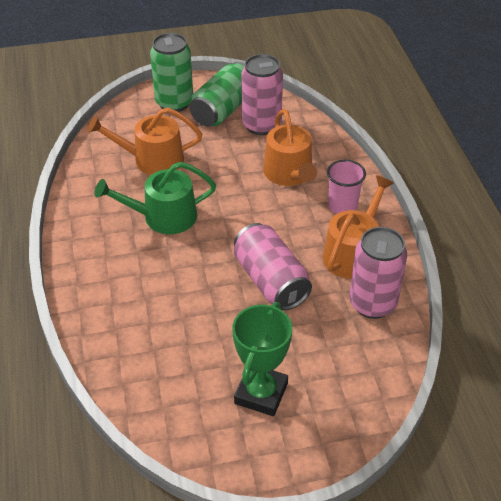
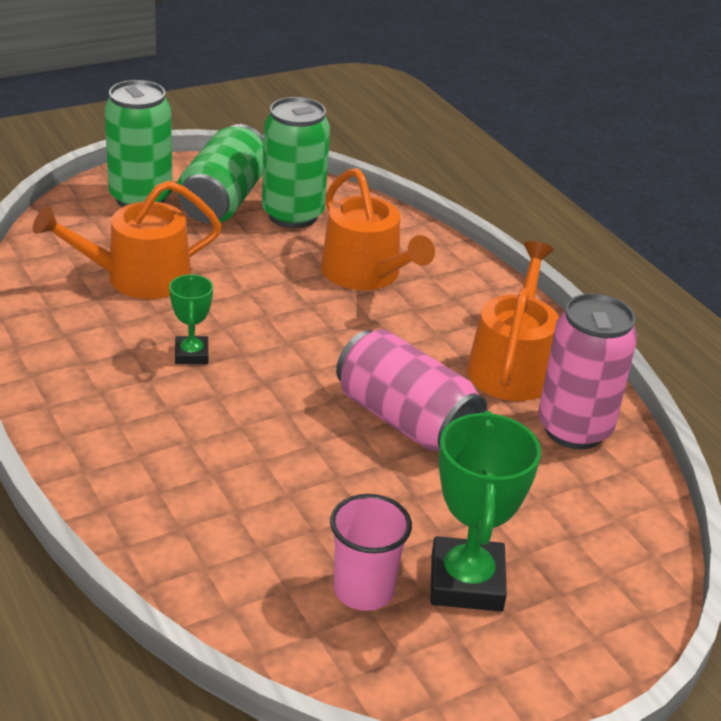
camera: 20 degrees left, 10 degrees down
green watering can [94,162,216,234] -> green trophy [169,274,213,364]
pink can [241,54,283,135] -> green can [262,97,330,228]
pink cup [327,160,366,214] -> pink cup moved to [330,494,412,611]

